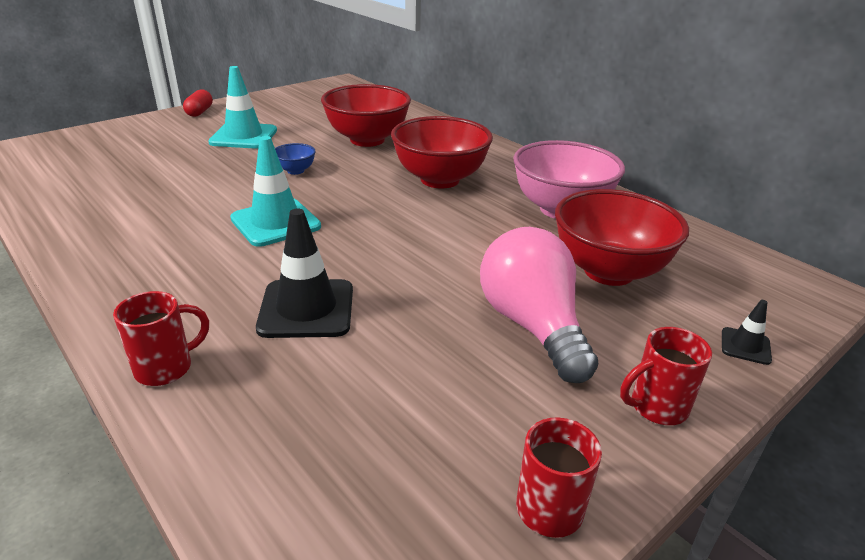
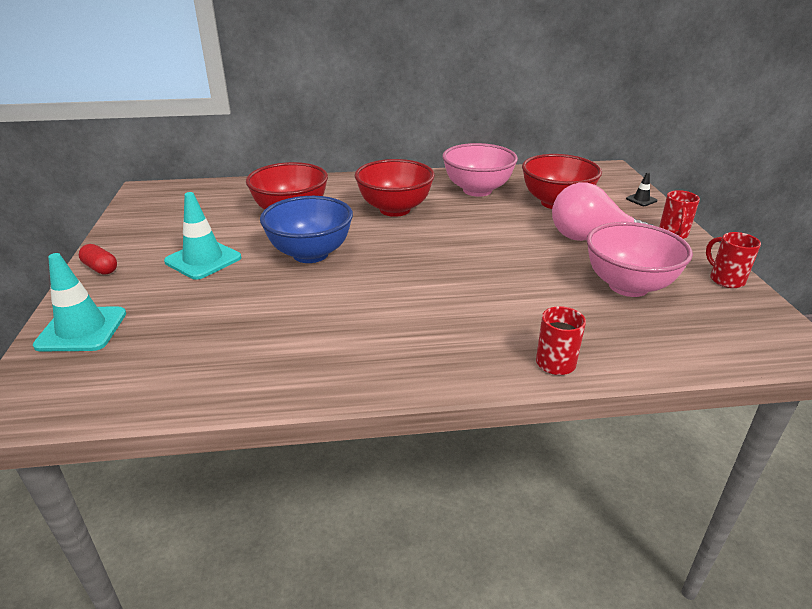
camera: 55 degrees left, 0 degrees up
turquoise traffic cone [230,136,321,247] -> turquoise traffic cone moved to [33,253,126,351]
black traffic cone [256,209,353,338] -> none
blue bowl [275,143,316,175] -> blue bowl [260,196,353,263], size x2.29
none -> pink bowl [587,222,693,297]

